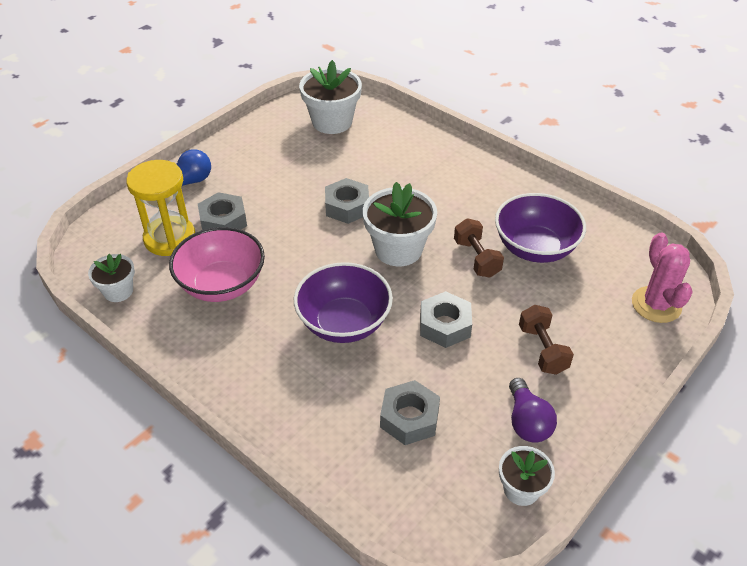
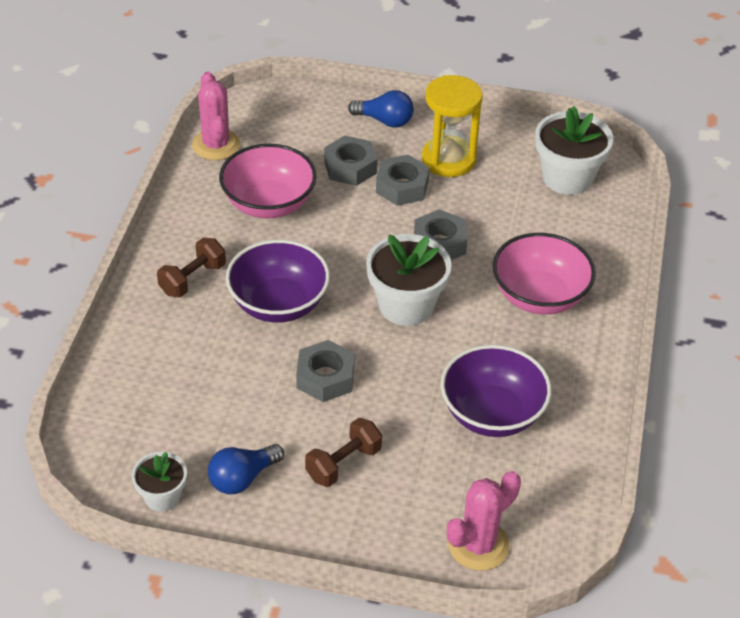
camera: 60 degrees right, 0 degrees up
white flower pot [88,254,135,302] -> pink cactus [192,72,240,160]
yellow hourglass [126,160,195,256] -> yellow hourglass moved to [422,75,482,177]
grey nut [380,380,440,445] -> grey nut moved to [376,155,430,206]
brown dumbbell [454,218,504,278] -> brown dumbbell moved to [157,238,226,298]
purple light bulb [509,378,557,443] -> blue light bulb [208,444,284,494]
none -> pink bowl [493,233,596,315]

